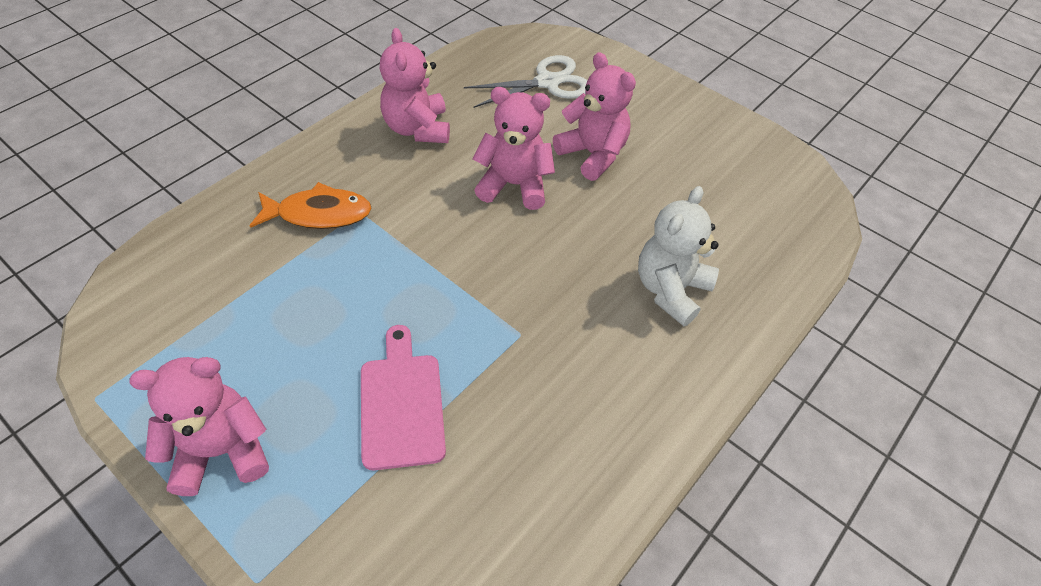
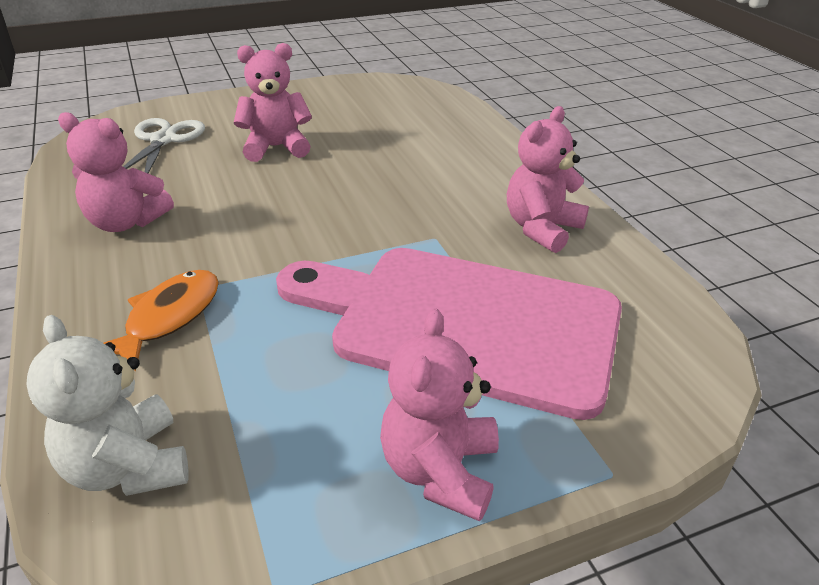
camera: 60 degrees left, 15 degrees down
pink cutting board [361,325,446,470] -> pink cutting board [276,248,622,420], size x2.11
pink teddy bear [473,87,555,210] -> pink teddy bear moved to [507,106,589,253]
white teddy bear [638,186,719,326] -> white teddy bear moved to [26,315,189,496]

